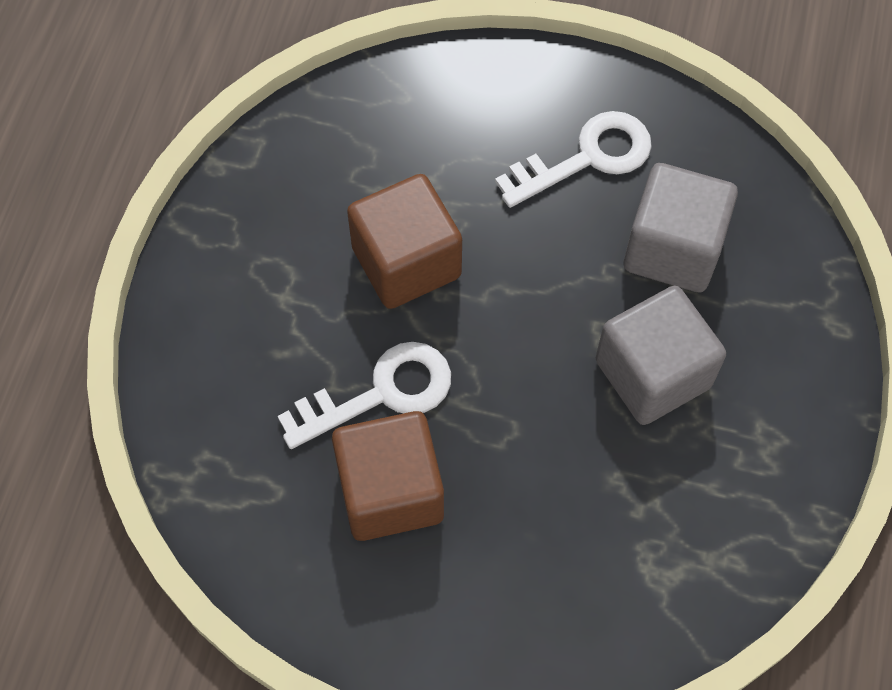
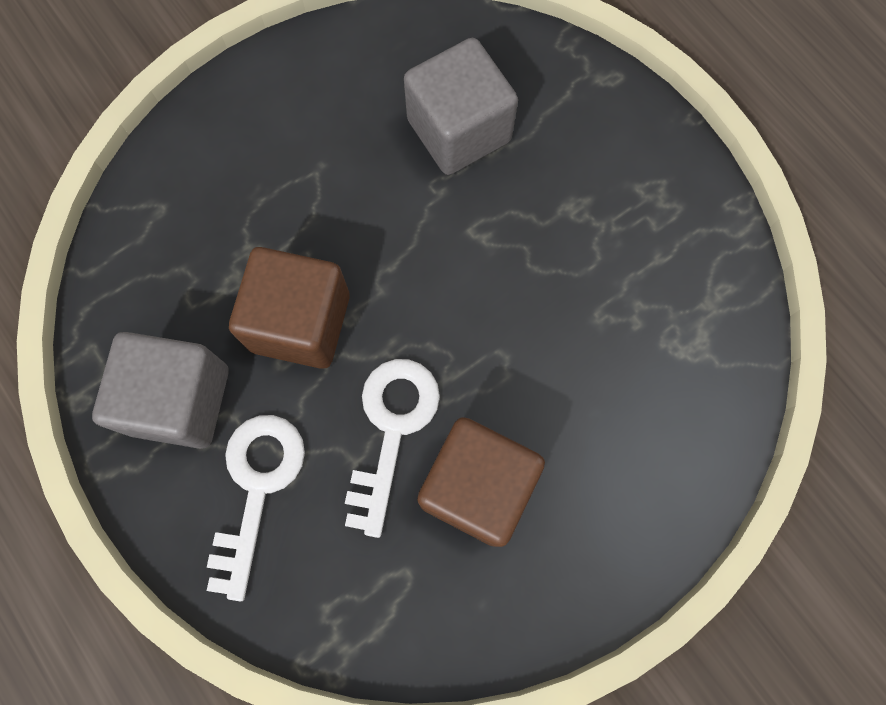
camera: 50 degrees left, 10 degrees up
white key [495,111,652,208] -> white key moved to [207,415,305,601]
grey cube [596,286,726,425] -> grey cube moved to [92,332,229,449]

